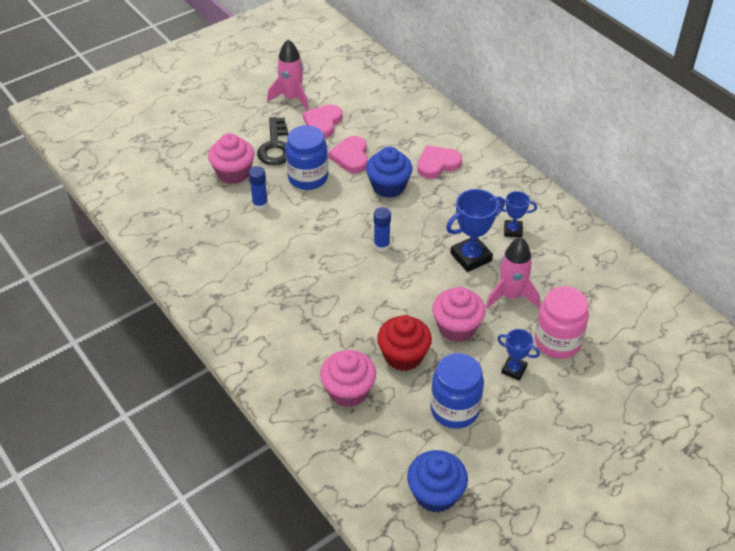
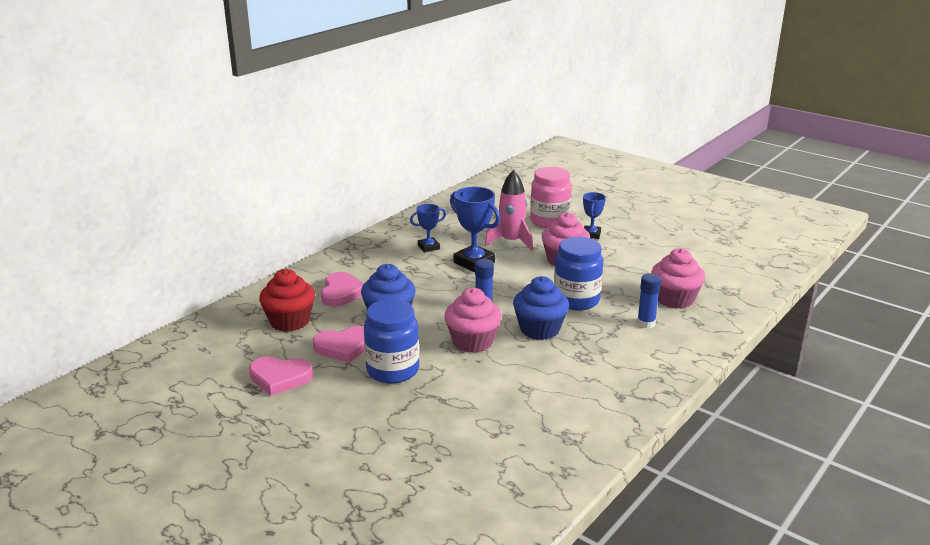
camera: 105 degrees left, 20 degrees down
pink cupcake [208,133,254,184] -> pink cupcake moved to [444,288,502,353]
blue glue stick [248,166,268,210] -> blue glue stick moved to [637,273,661,328]
black key [257,117,288,165] -> none
pink rocket [267,39,309,111] -> none
red cupcake [377,315,432,371] -> red cupcake moved to [259,269,315,332]
blue cupcake [407,450,468,513] -> blue cupcake moved to [513,276,569,340]
pink heart [417,145,462,179] -> pink heart turned 135 degrees counterclockwise [321,272,364,307]
blue jar [430,353,484,429] -> blue jar moved to [554,237,603,310]
blue trophy [498,191,537,238] -> blue trophy turned 75 degrees clockwise [410,204,446,252]

